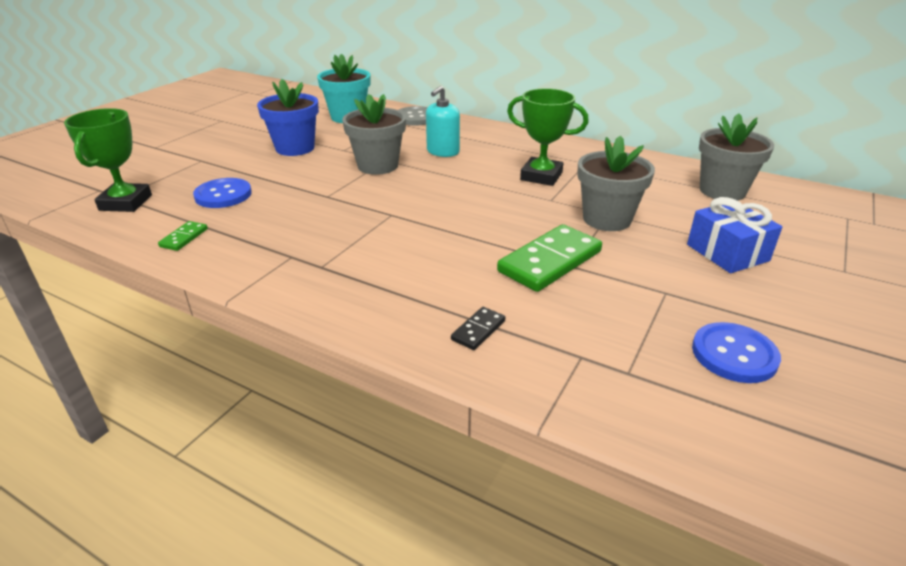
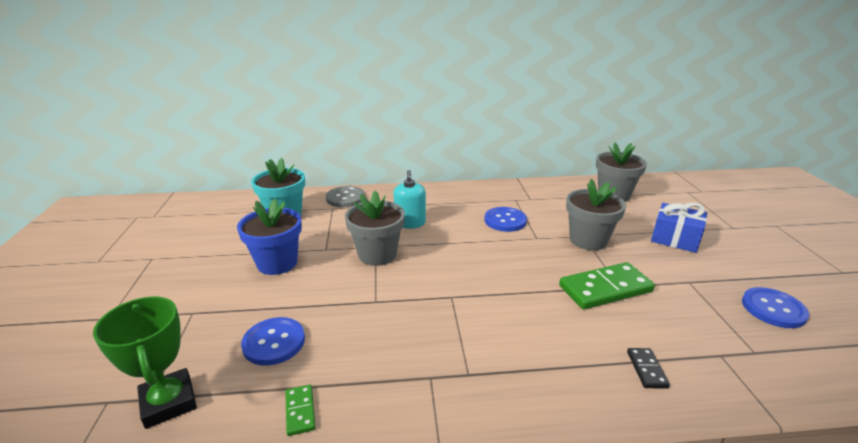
camera: 35 degrees left, 5 degrees down
green domino [497,224,602,292] -> green domino turned 60 degrees clockwise [559,262,655,309]
green trophy [507,88,588,186] -> blue button [484,207,527,232]

